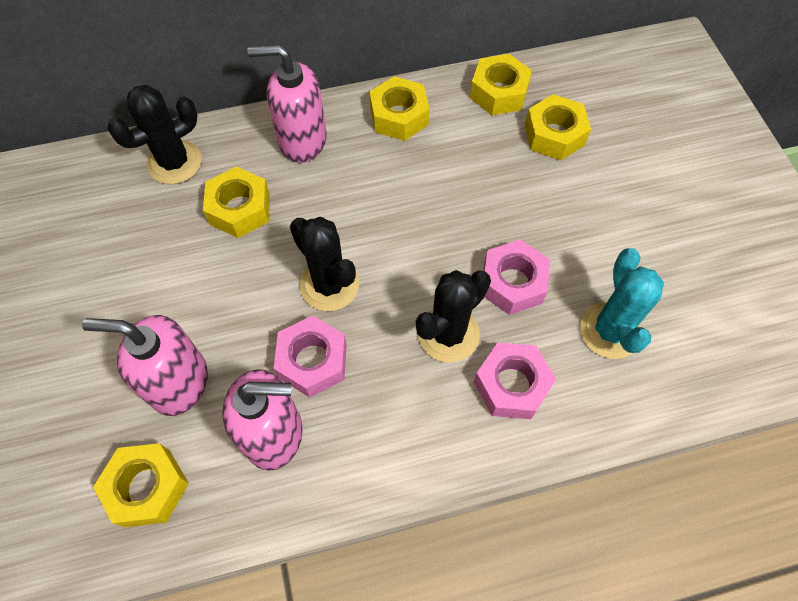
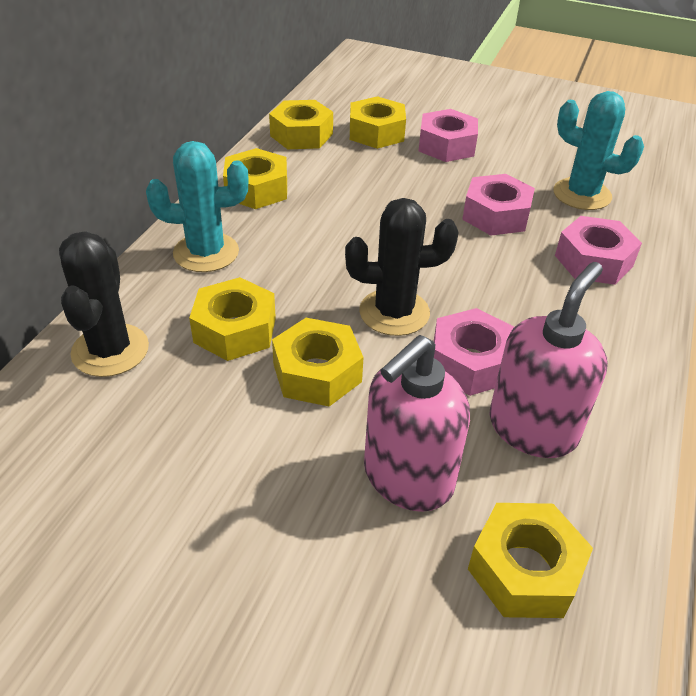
camera: 55 degrees left, 20 degrees down
pink soap dispenser [248,44,327,163] -> turquoise cactus [146,141,248,272]
black cactus [416,270,491,363] -> none
none -> yellow nut [272,318,363,407]
none -> pink nut [419,109,478,162]

